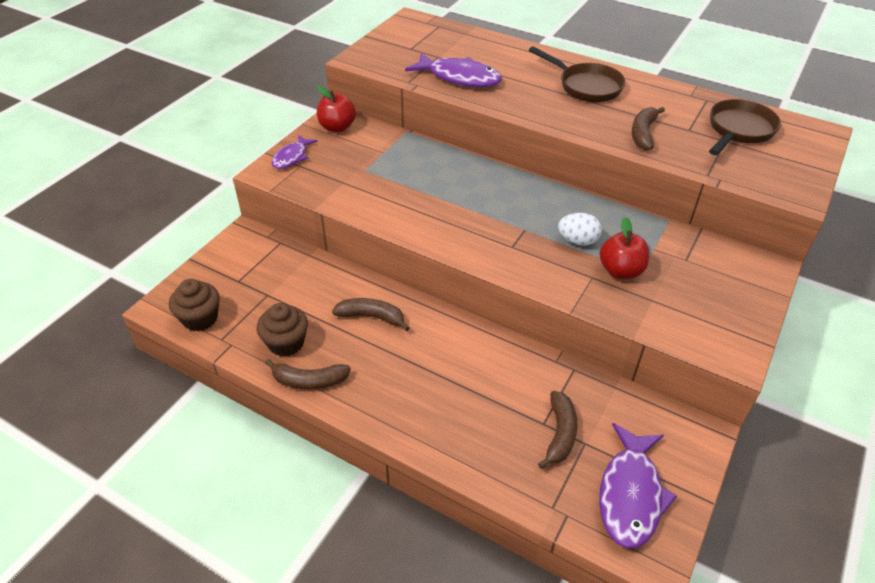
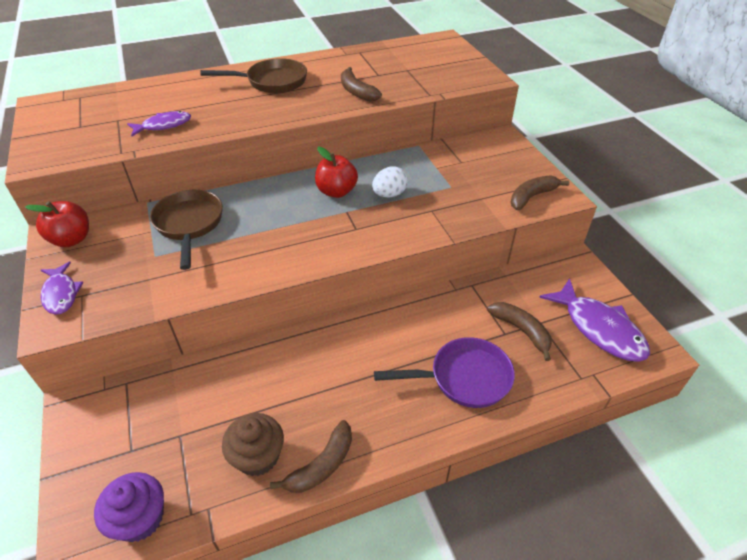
camera: 50 degrees left, 0 degrees up
brown cupcake [169,279,220,331] -> purple cupcake [94,472,164,542]
brown banana [332,298,410,331] -> brown banana moved to [511,175,569,210]
purple fish [405,52,502,87] -> purple fish [127,111,191,136], size x0.59
red apple [600,217,650,279] -> red apple moved to [315,147,358,198]
brown pan [709,99,781,155] -> brown pan moved to [150,190,223,270]
none -> purple pan [374,337,515,408]

